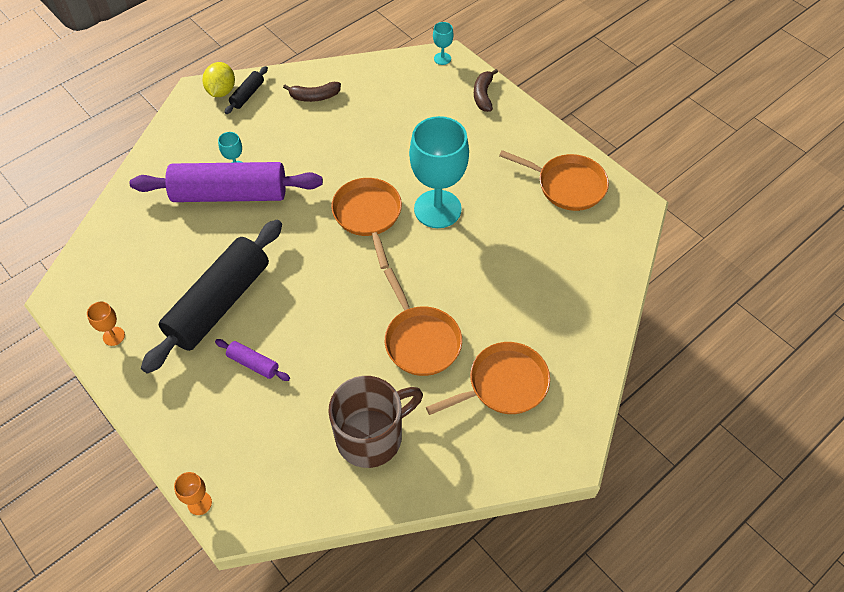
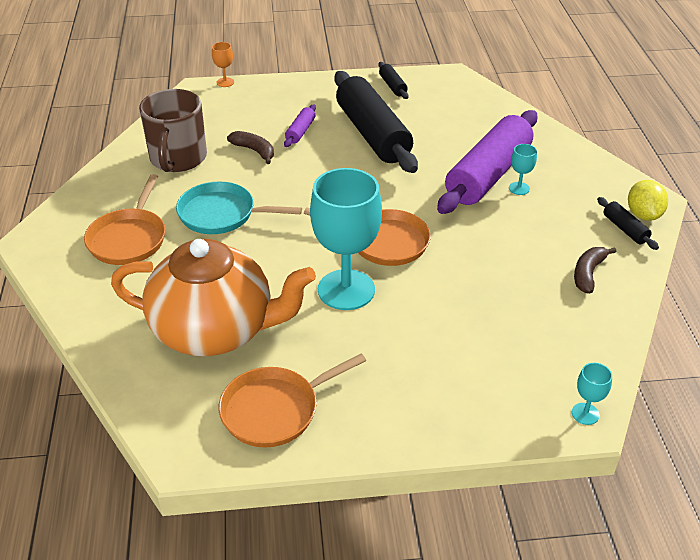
camera: 125 degrees right, 15 degrees down
orange goblet [87,302,125,346] -> black rolling pin [378,62,409,99]
yellow lemon [202,62,235,97] -> yellow lemon turned 45 degrees clockwise [628,180,668,221]
purple rolling pin [215,339,290,381] -> purple rolling pin turned 45 degrees counterclockwise [284,104,316,147]
orange pan [384,268,462,376] -> turquoise pan [176,181,302,234]
brown banana [474,69,498,112] -> brown banana moved to [227,131,274,164]
none -> orange teapot [111,239,316,356]

